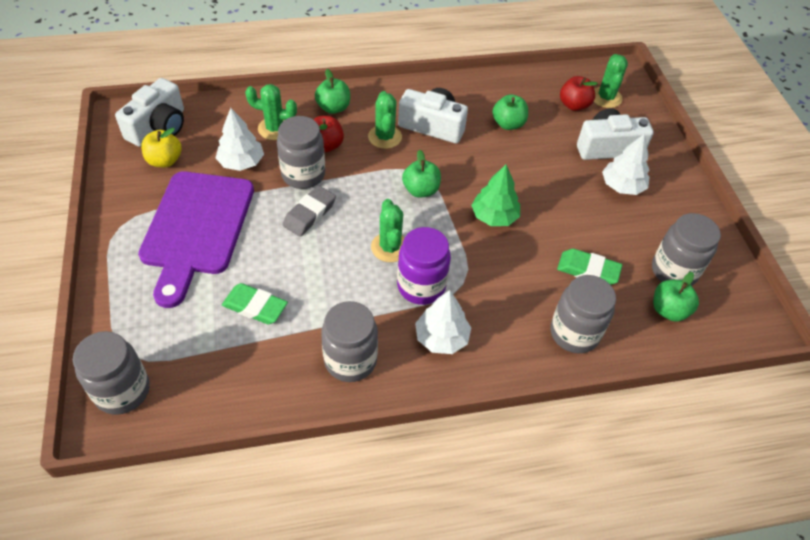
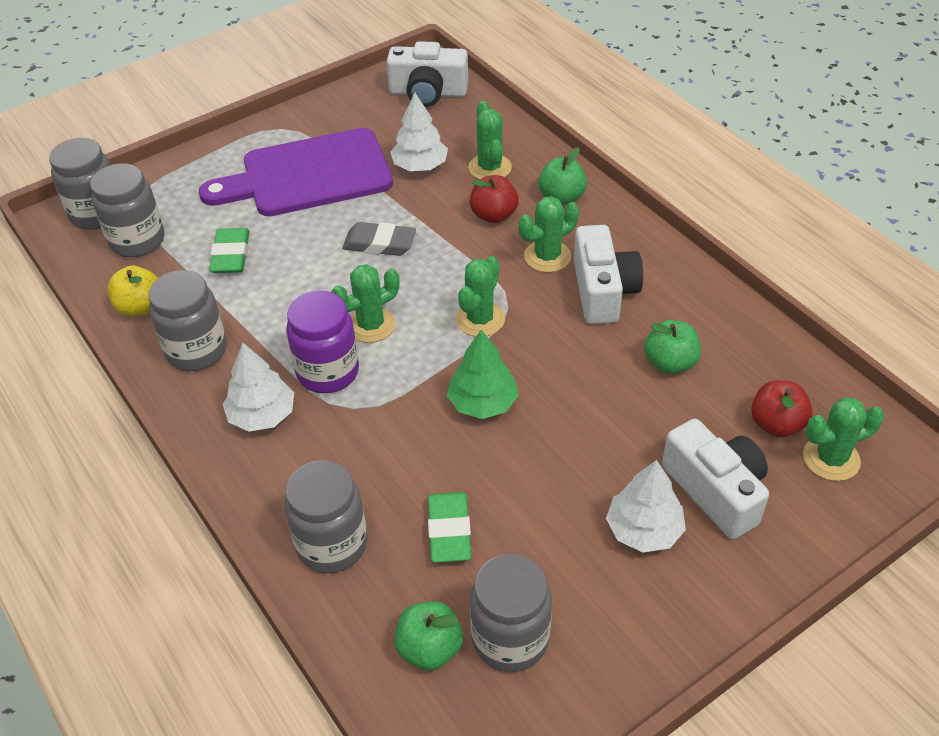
camera: 70 degrees right, 5 degrees down
yellow apple [141,128,182,167] -> yellow apple moved to [107,266,158,316]
grey jar [277,116,325,189] -> grey jar moved to [90,163,164,257]
green apple [402,149,441,198] -> green cactus [455,256,505,337]

